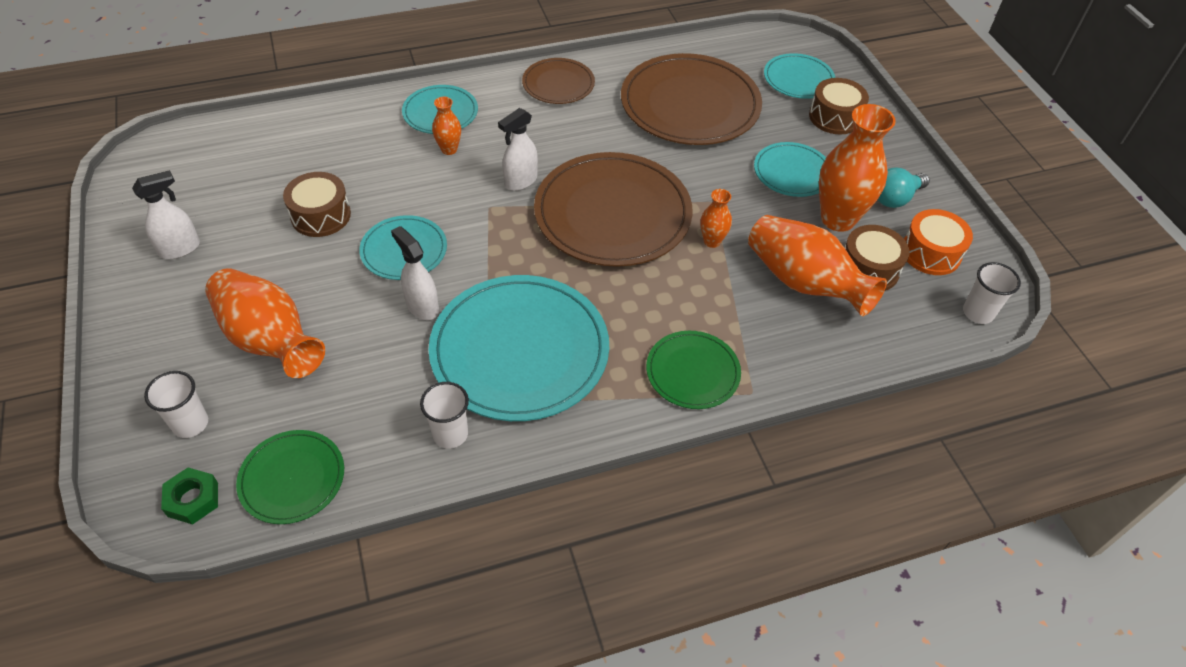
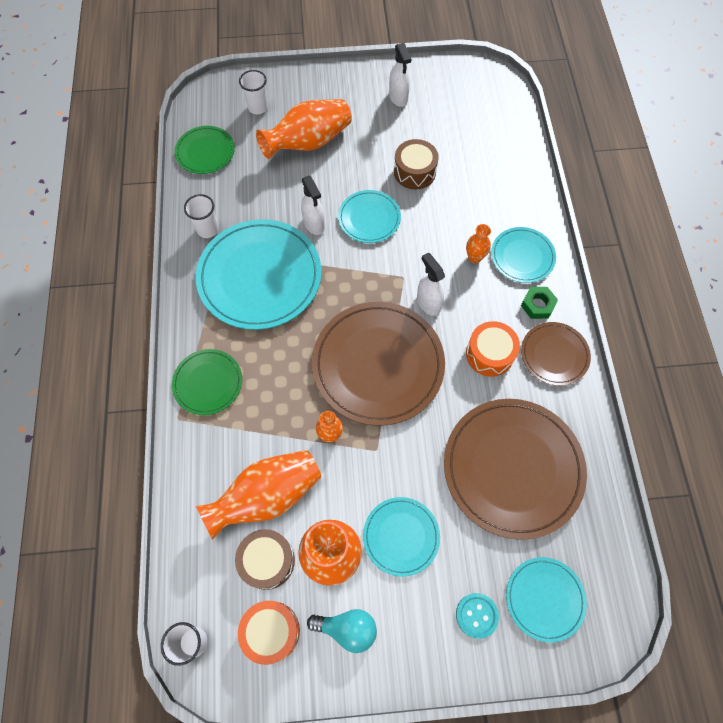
camera: 105 degrees right, 15 degrees up
green nut [161,467,218,525] -> green nut moved to [521,287,558,319]
white spray bottle [391,226,439,320] -> white spray bottle turned 90 degrees clockwise [301,176,325,235]
brown drum [809,78,869,135] -> turquoise button [456,593,499,639]
turquoise light bulb [878,167,930,208] -> turquoise light bulb turned 120 degrees clockwise [307,609,377,653]
none -> orange drum [466,321,520,377]

